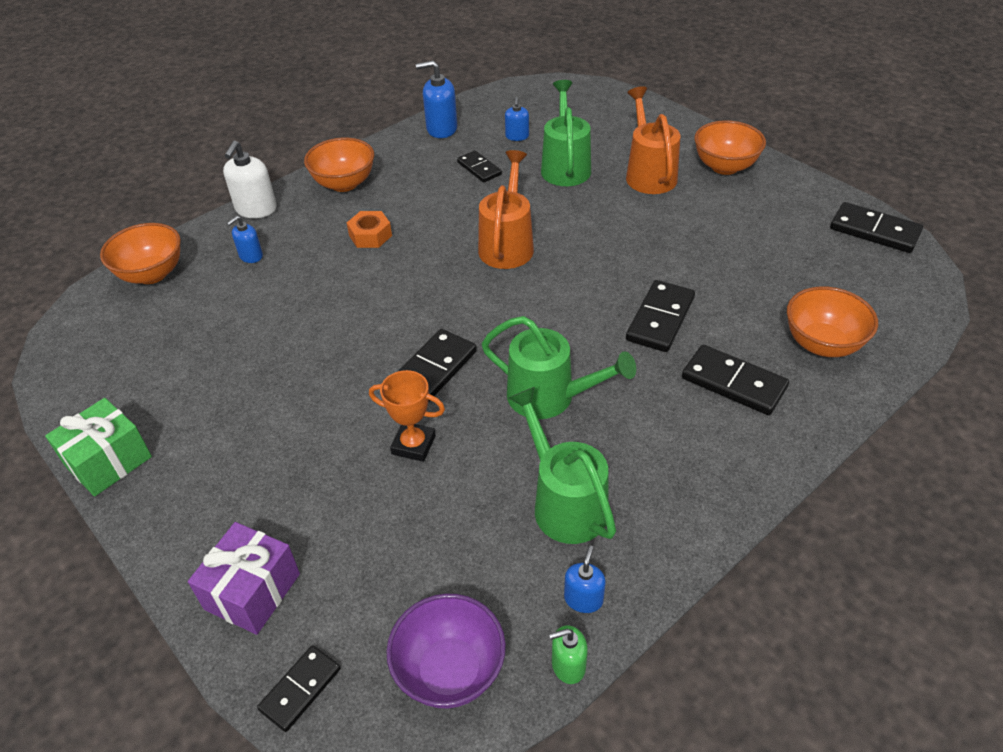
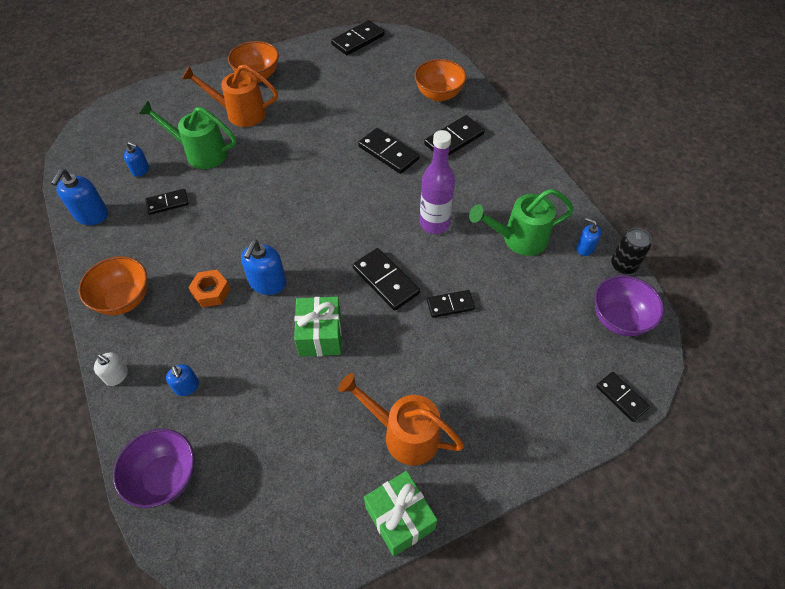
camera: 75 degrees left, 10 degrees up
orange bowl [100,223,181,284] -> purple bowl [113,428,195,508]
purple gift [188,522,300,635] -> none
white soap dispenser [223,140,277,218] -> white soap dispenser [94,352,128,386], size x0.60
orange trophy [369,370,445,462] -> black domino [427,290,475,318]
orange watering can [478,150,534,269] -> orange watering can moved to [338,373,464,466]
green watering can [481,316,636,419] -> purple bottle [420,130,455,234]
green soap dispenser [549,625,588,684] -> black can [611,228,651,274]
none -> blue soap dispenser [241,240,286,295]
none -> green gift [294,297,341,357]

